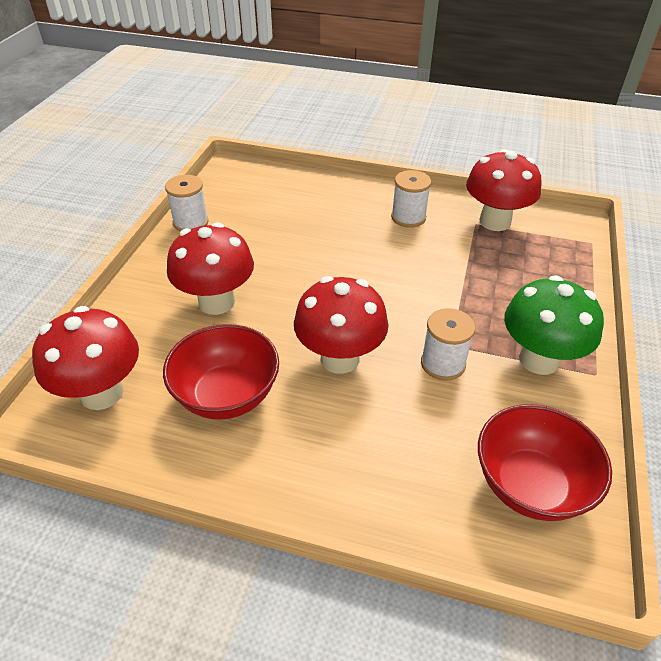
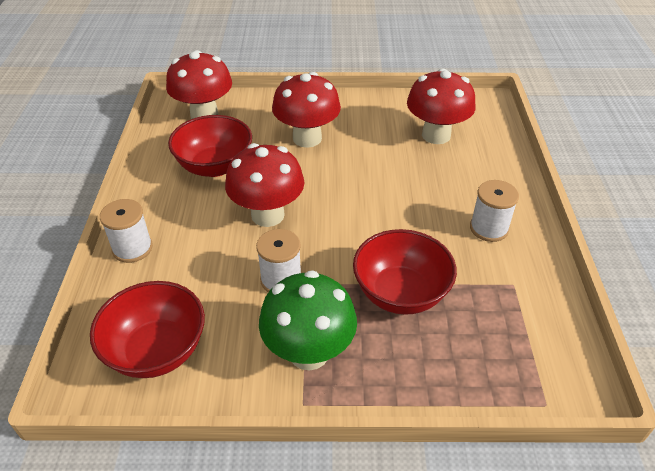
camera: 75 degrees right, 0 degrees up
white spool [165,175,209,232] -> white spool moved to [100,199,153,263]
red mushroom [466,149,542,231] -> red mushroom moved to [407,68,476,144]
none -> red bowl [353,229,457,315]

